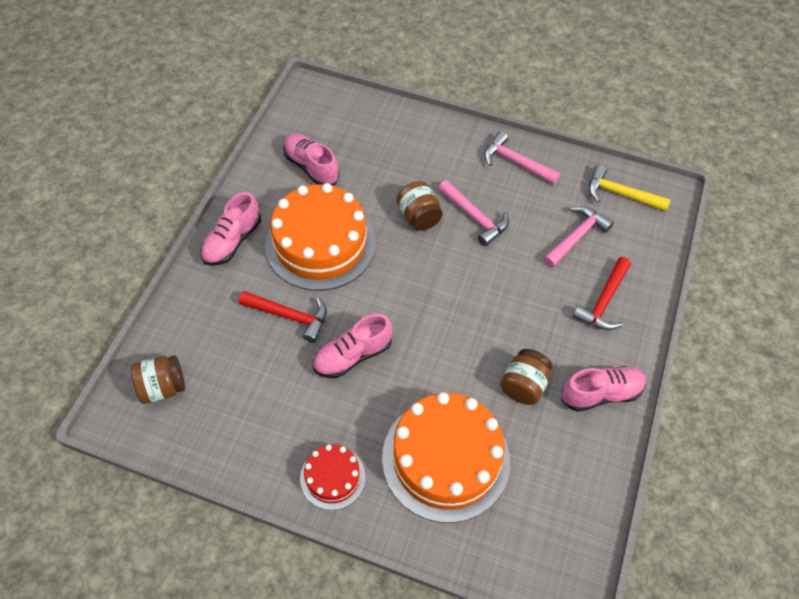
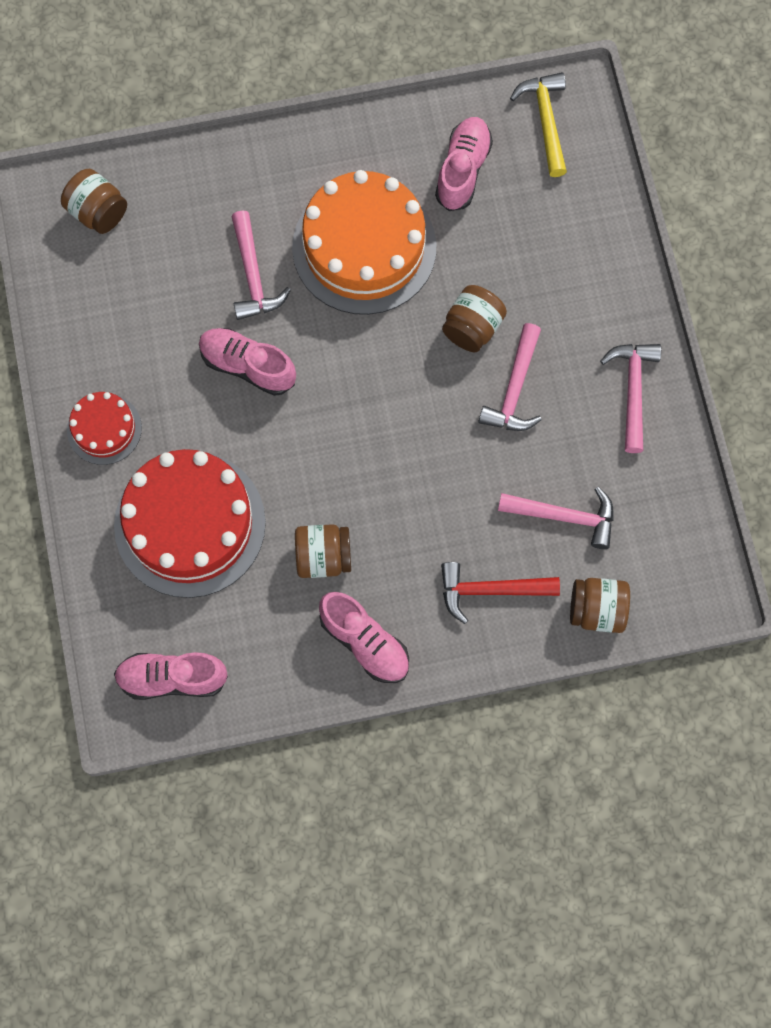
camera: 60 degrees right, 15 degrees up
pink shoe [200,192,261,266] -> pink shoe moved to [114,652,228,700]
red hammer [239,291,327,343] -> pink hammer [231,210,291,320]
orange cake [382,392,510,523] -> red cake [114,449,266,598]
yellow hammer [589,165,671,212] -> yellow hammer moved to [510,72,567,177]
none -> brown jar [570,578,630,633]

